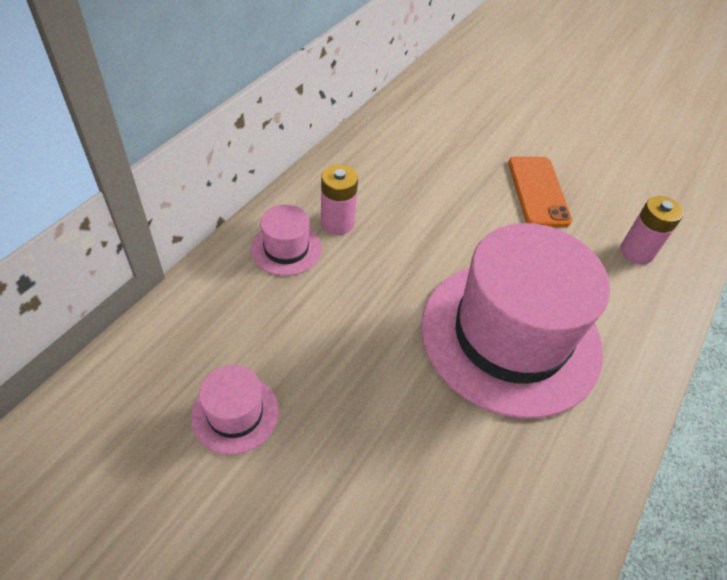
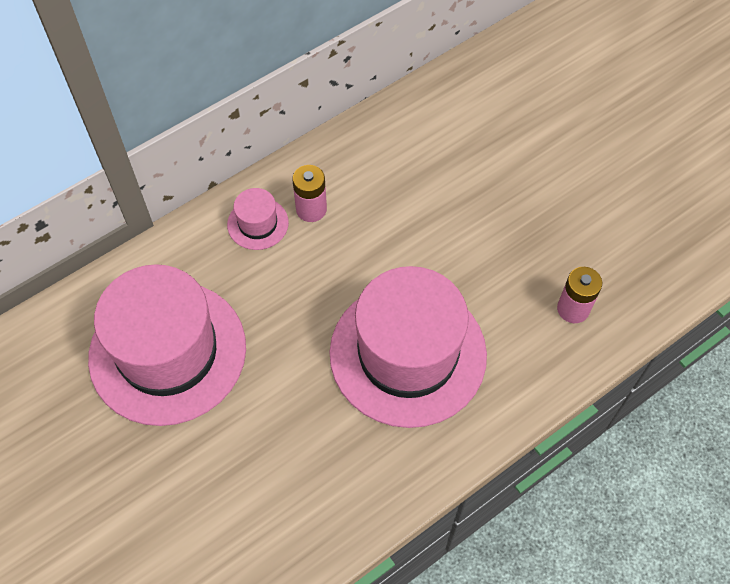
camera: 25 degrees right, 10 degrees up
pink hat [191,365,279,455] -> pink hat [88,264,246,426], size x2.38
orange phone [508,156,572,227] -> none

